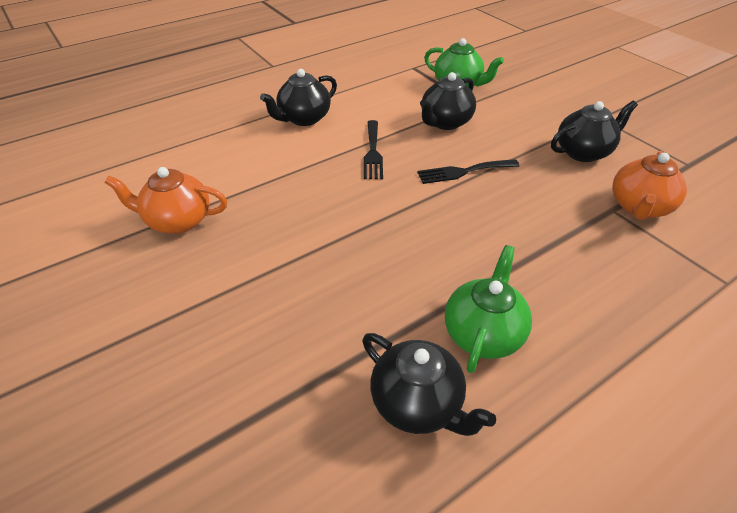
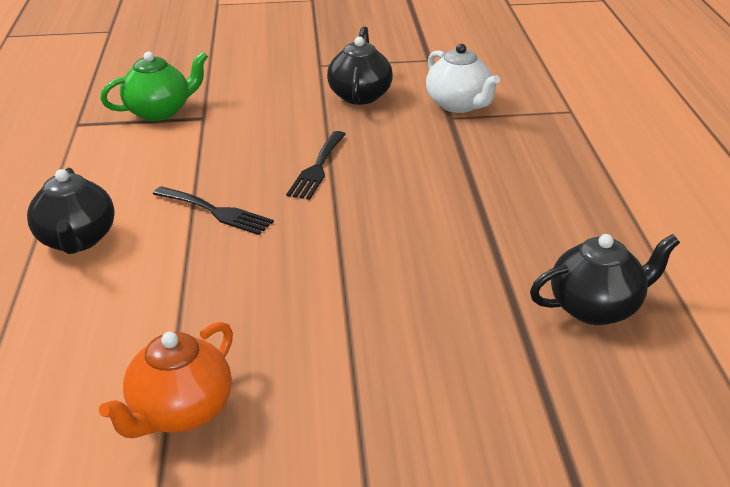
camera: 60 degrees left, 10 degrees down
black teapot [420,72,476,130] -> none
green teapot [445,245,532,373] -> none
orange teapot [612,151,687,220] -> white teapot [426,44,500,113]

